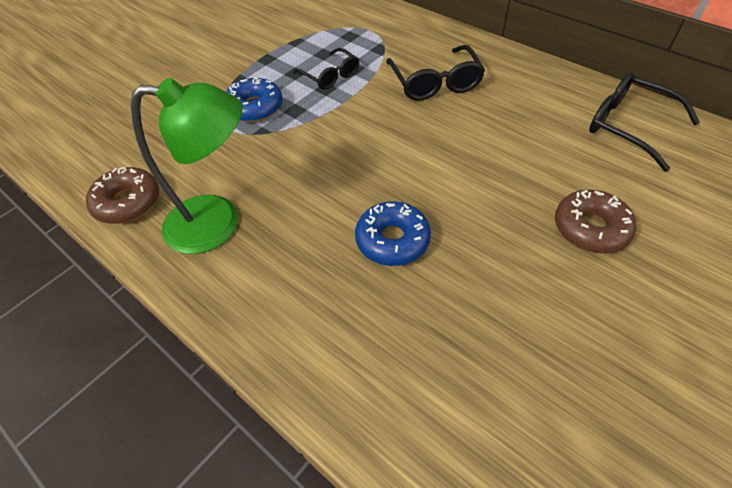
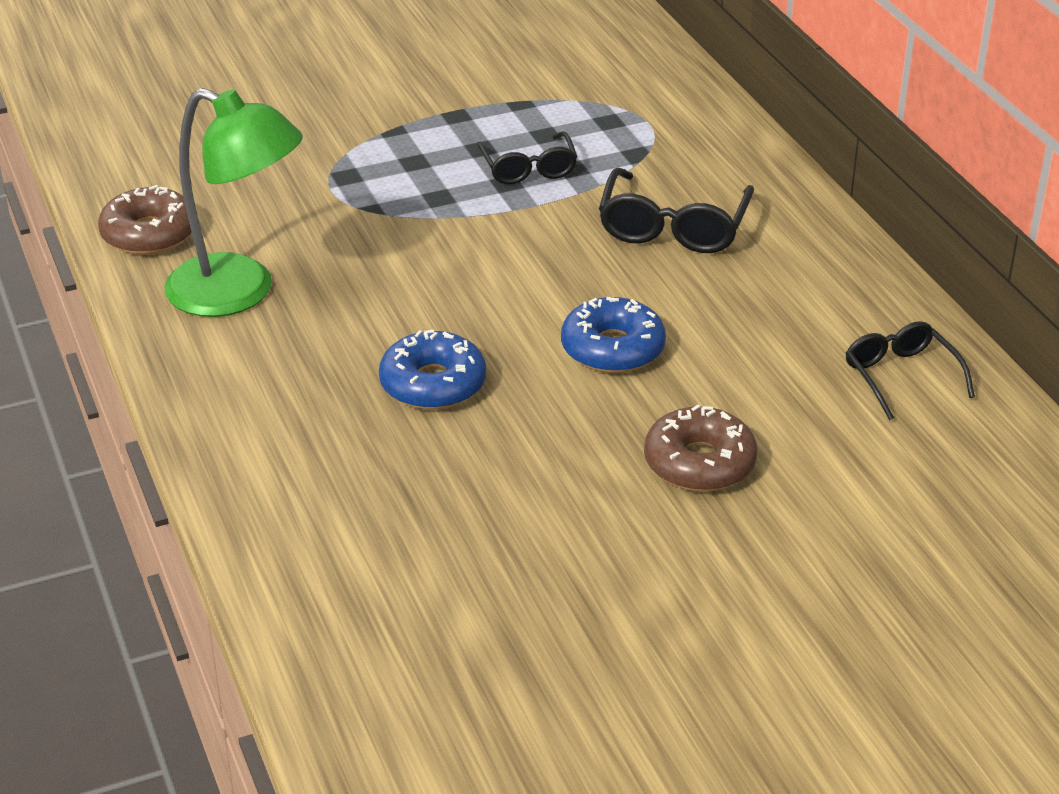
camera: 25 degrees right, 15 degrees down
blue donut [226,77,283,122] -> blue donut moved to [561,297,666,373]
black glasses [589,72,700,172] -> black glasses [846,321,975,420], size x0.67

